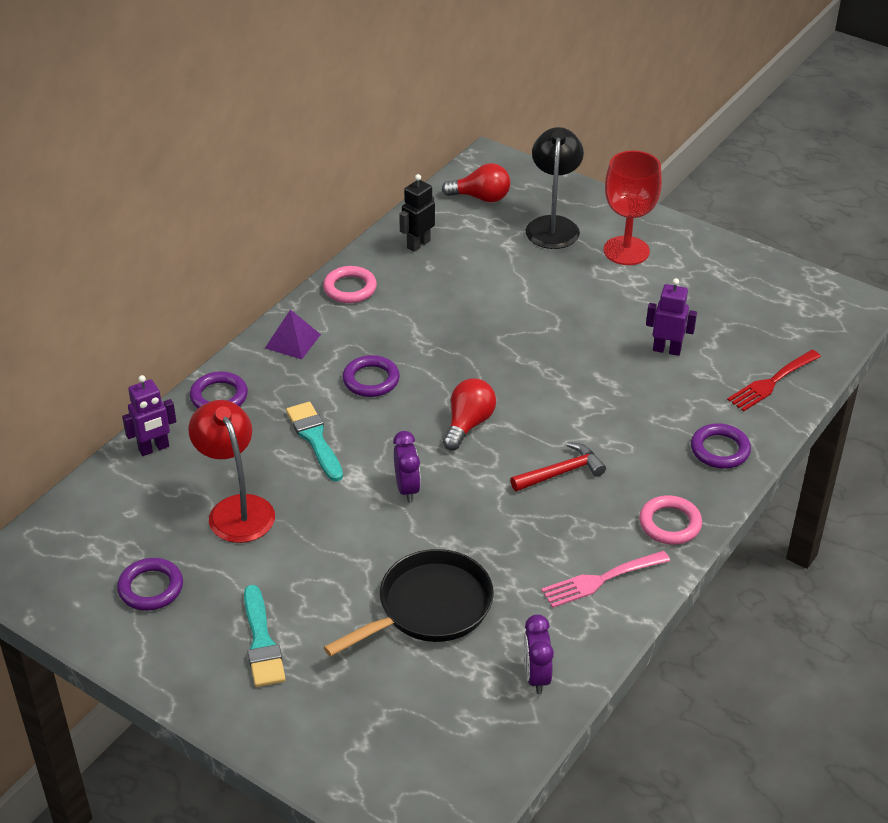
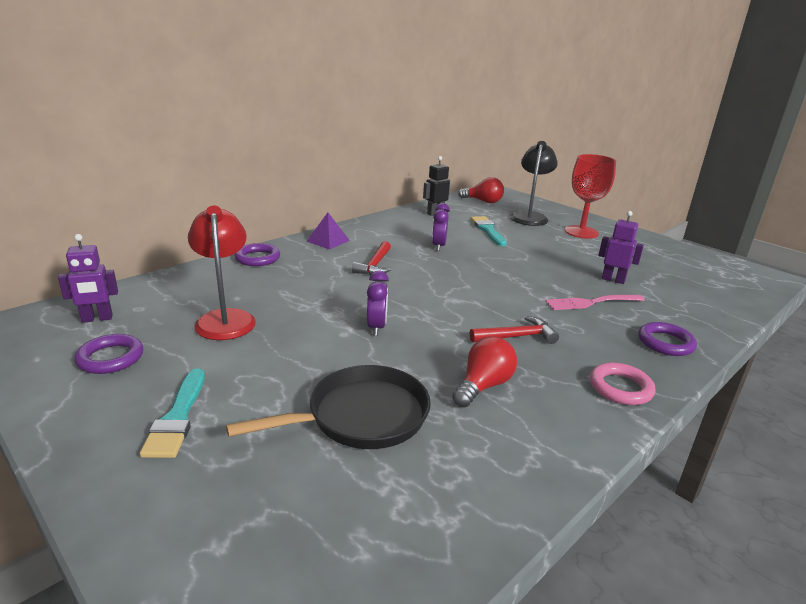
camera: 10 degrees right, 15 degrees down
purple robot [122,375,177,456] -> purple robot moved to [58,234,118,323]
turquoise brush [286,402,343,482] -> turquoise brush moved to [471,216,507,246]
pink ring [323,266,377,303] -> none
purple ring [343,355,400,397] -> red hammer [352,241,391,275]
red light bulb [443,378,496,450] -> red light bulb moved to [452,336,517,407]
purple clock [524,614,554,694] -> purple clock moved to [432,203,450,251]
pink fork [541,551,670,608] -> pink fork moved to [545,295,645,310]
red fork [727,350,821,411] -> none

